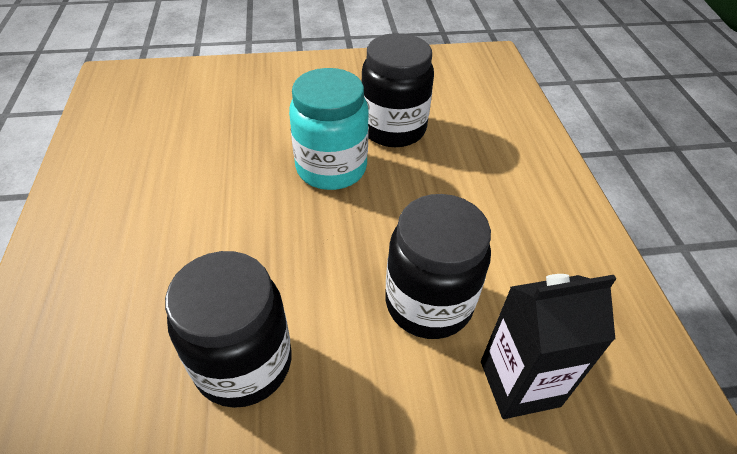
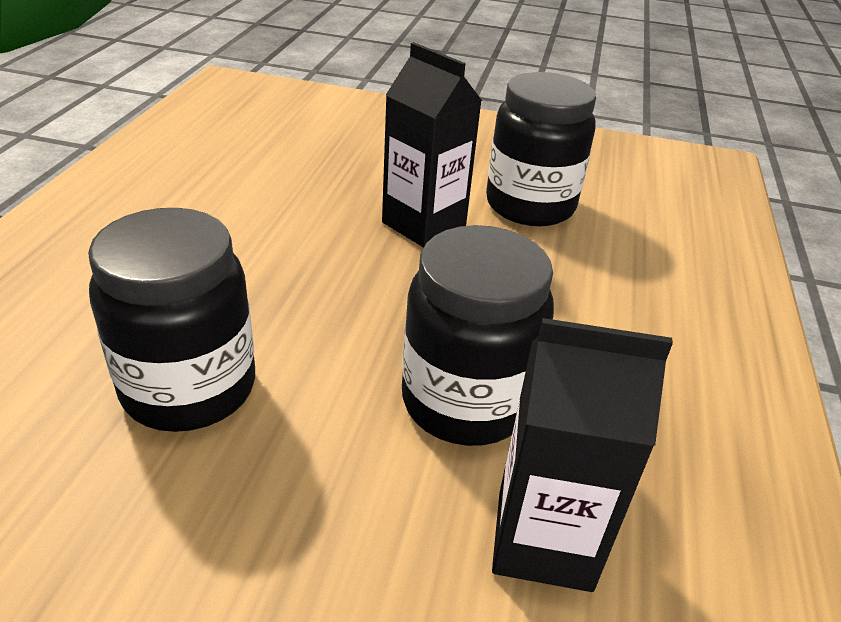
camera: 20 degrees right, 10 degrees down
turquoise jar [289,68,369,190] -> black carton [382,42,482,248]

